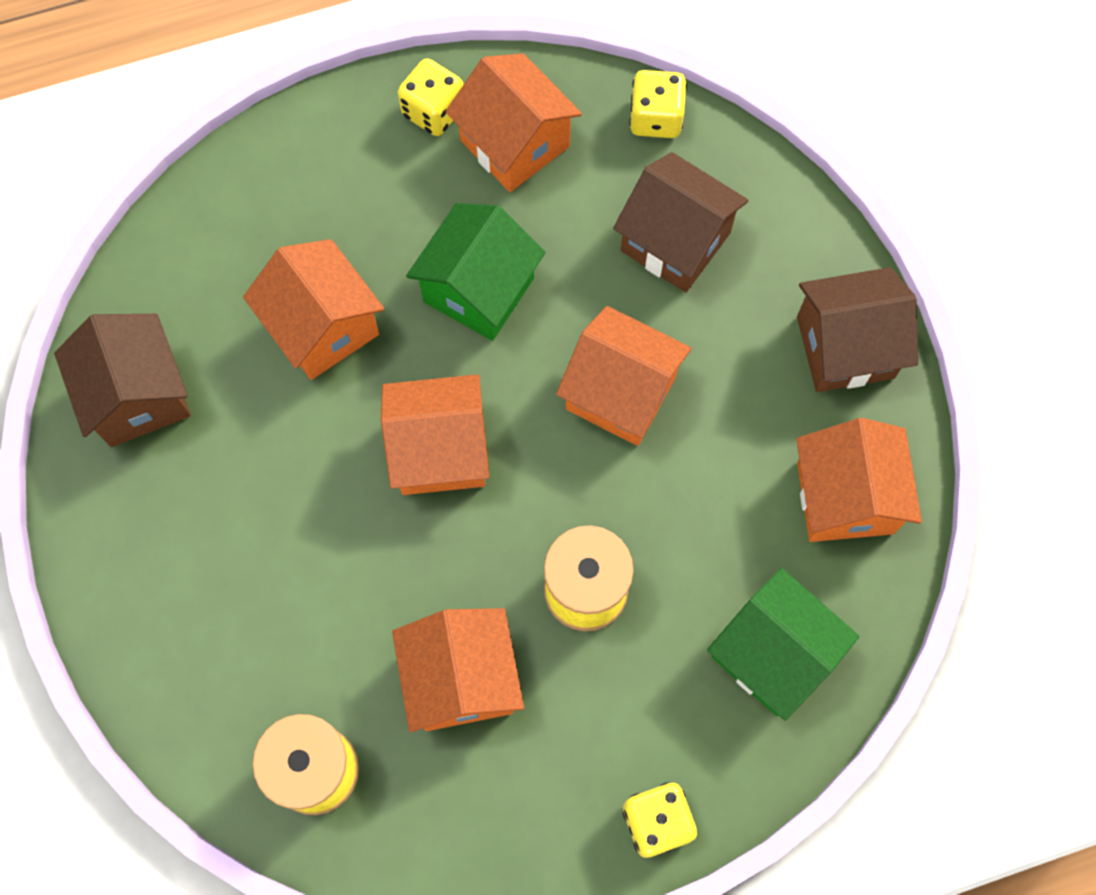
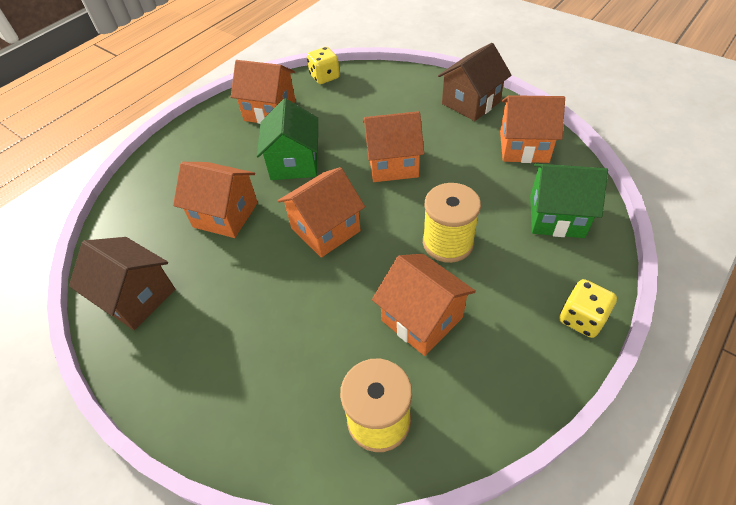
camera: 30 degrees left, 20 degrees down
yellow dice [398,58,464,136] -> none
brown house [613,152,749,292] -> none
orange house [796,418,922,542] -> orange house turned 45 degrees counterclockwise [500,95,565,163]

